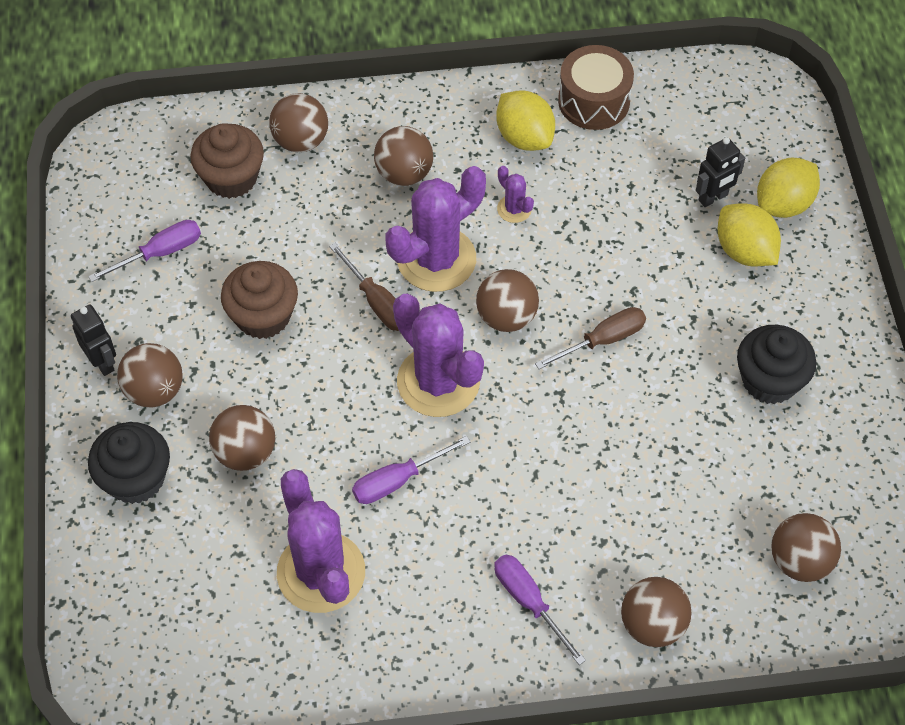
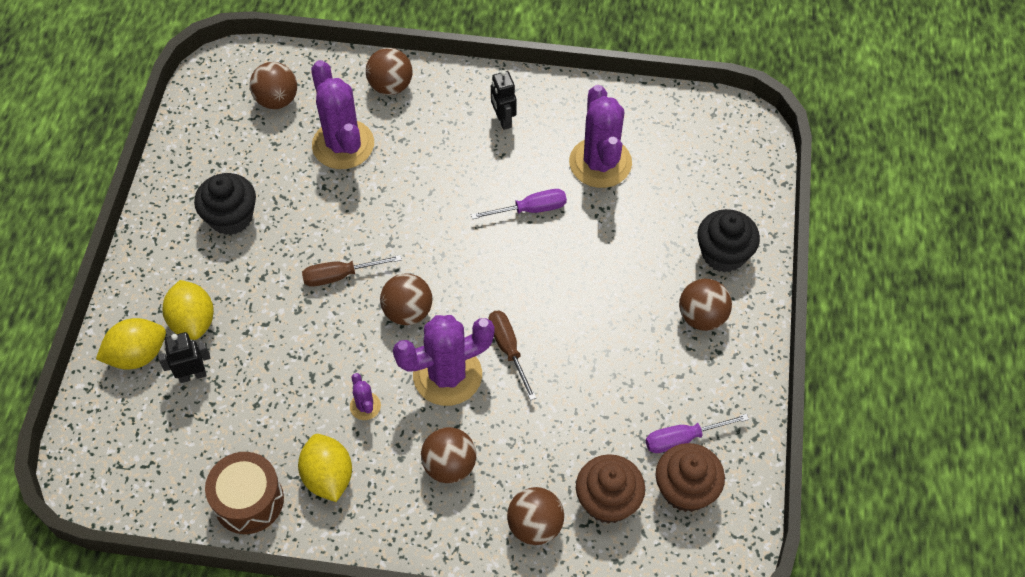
camera: 165 degrees left, 0 degrees up
black robot [71,304,116,376] -> black robot moved to [491,70,517,130]
brown ball [209,405,275,471] -> none
brown cupcake [221,261,298,339] -> brown cupcake moved to [656,443,725,512]
purple cactus [393,294,484,417] -> purple cactus moved to [311,60,374,169]
purple screwdriver [494,555,586,665] -> none

